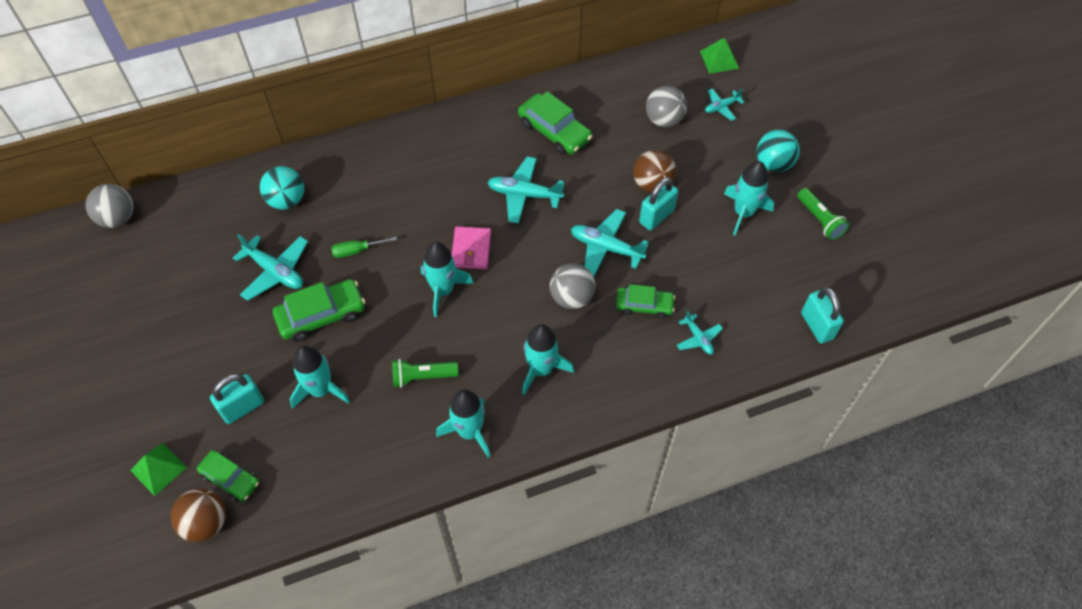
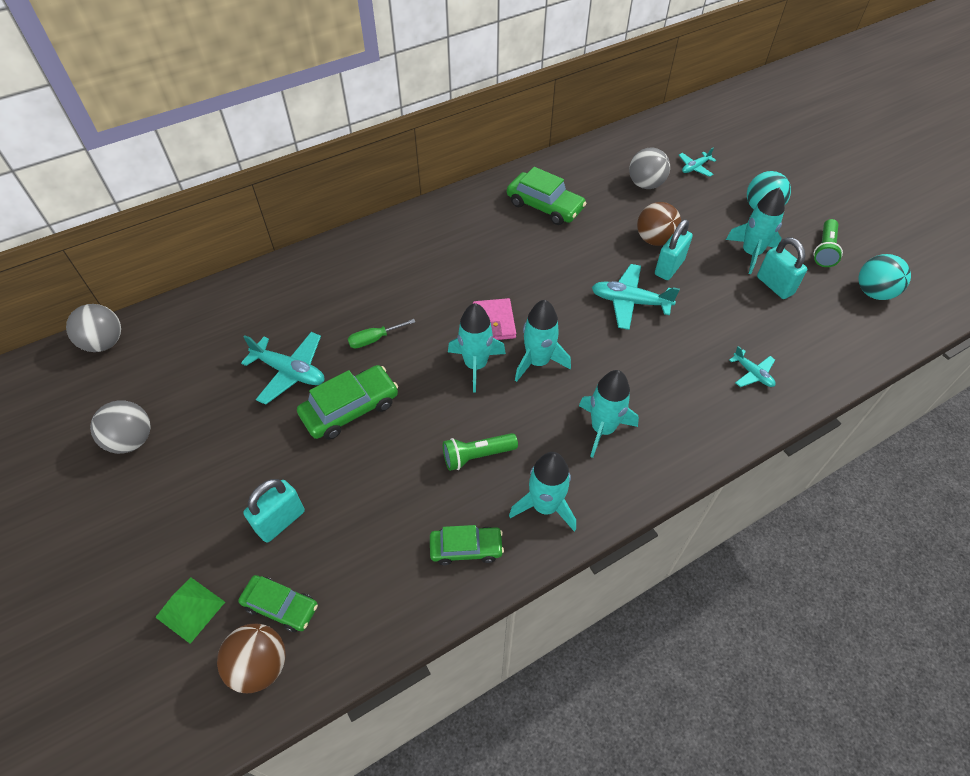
camera: 10 degrees left, 5 degrees down
turquoise ball [260,166,304,210] -> turquoise ball moved to [858,254,911,300]
turquoise rocket [290,346,350,409] -> turquoise rocket moved to [515,300,571,382]
turquoise plane [487,157,564,224] -> none
grey ball [550,263,596,309] -> grey ball moved to [90,400,151,454]
green car [616,284,675,319] -> green car moved to [430,525,504,565]
green pyramid [700,38,739,74] -> none
green flashlight [797,188,849,240] -> green flashlight turned 60 degrees clockwise [813,219,843,267]
turquoise padlock [801,287,844,343] -> turquoise padlock moved to [757,237,807,299]

